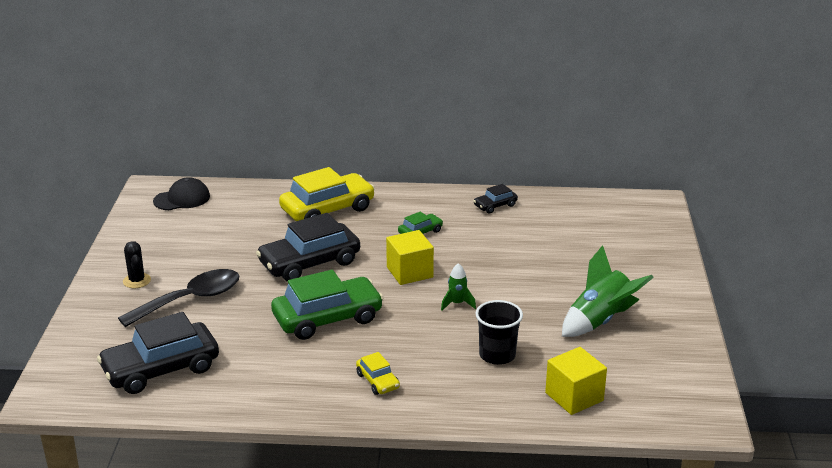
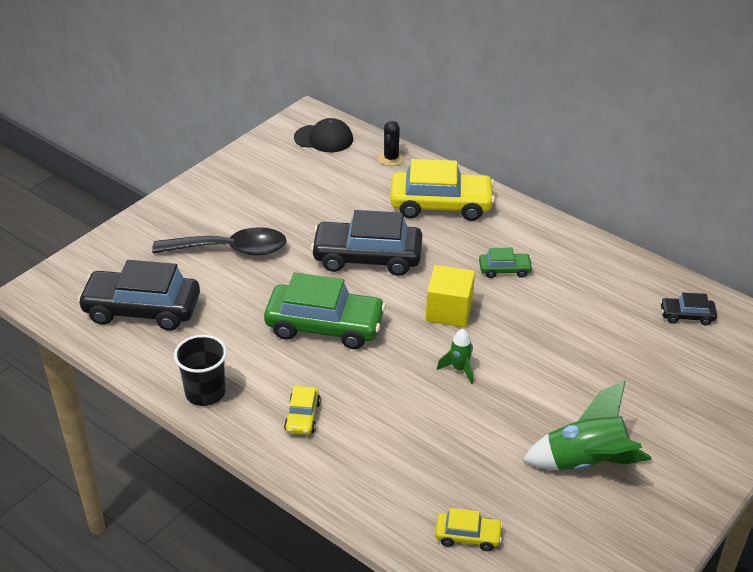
camera: 35 degrees right, 10 degrees up
black cactus [123,241,151,288] -> black cactus moved to [378,121,404,166]
black car [473,184,518,214] -> black car moved to [660,293,717,325]
black cup [475,300,523,365] -> black cup moved to [174,335,227,406]
yellow cube [545,347,607,415] -> yellow car [435,508,503,551]

